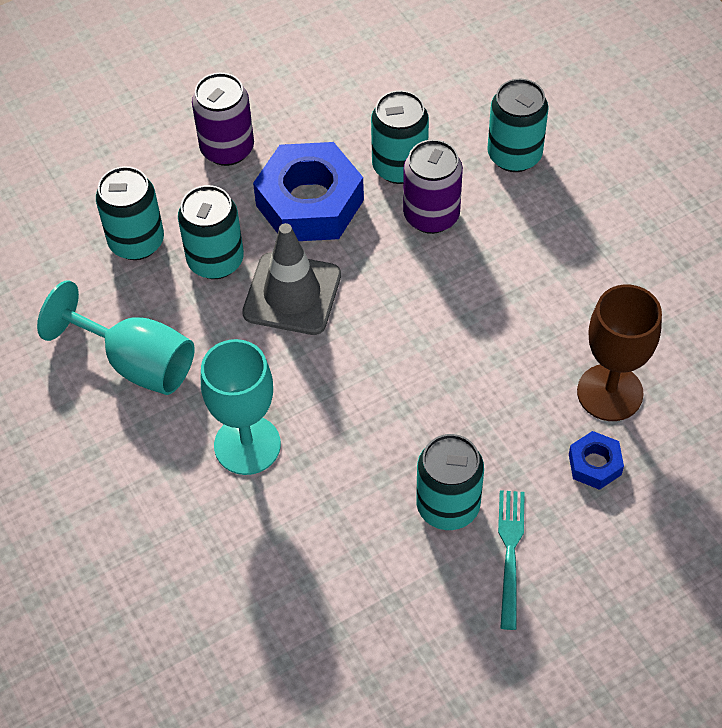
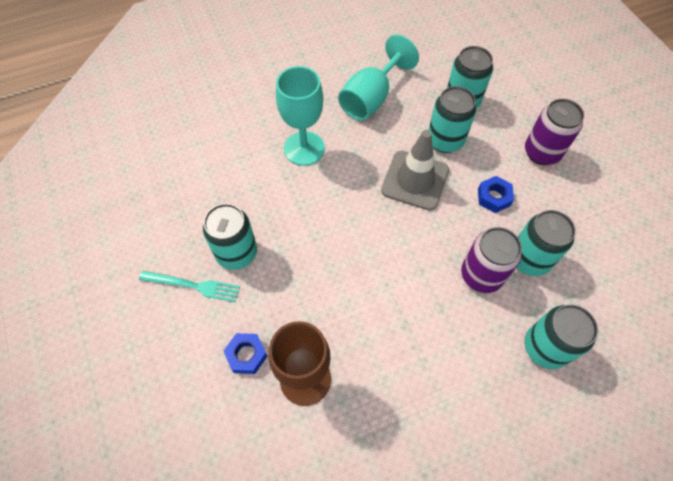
camera: 95 degrees right, 5 degrees up
blue nut [253,142,364,241] -> blue nut [478,176,514,213], size x0.47

